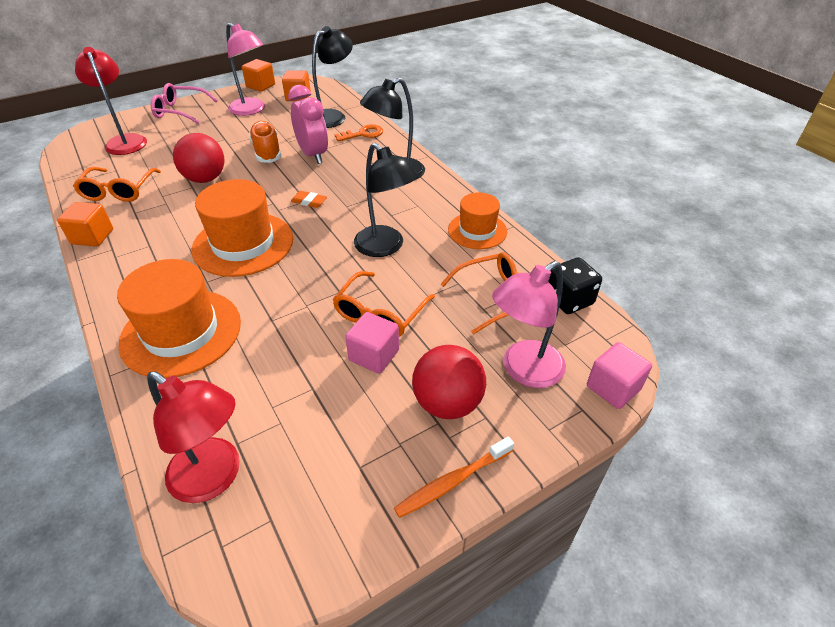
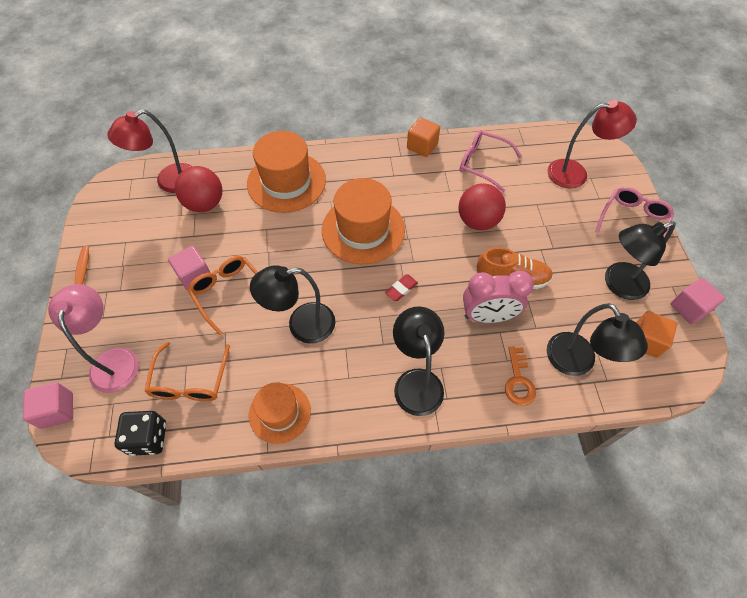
camera: 115 degrees right, 15 degrees up
orange glasses [73,167,161,202] -> pink glasses [460,130,522,192]
pink lamp [226,23,265,116] -> black lamp [605,221,676,300]
orange cube [242,59,275,92] -> pink cube [670,278,725,324]
orange eraser [291,191,327,208] -> red eraser [385,274,418,301]
red ball [412,345,486,419] -> red ball moved to [175,166,222,212]

